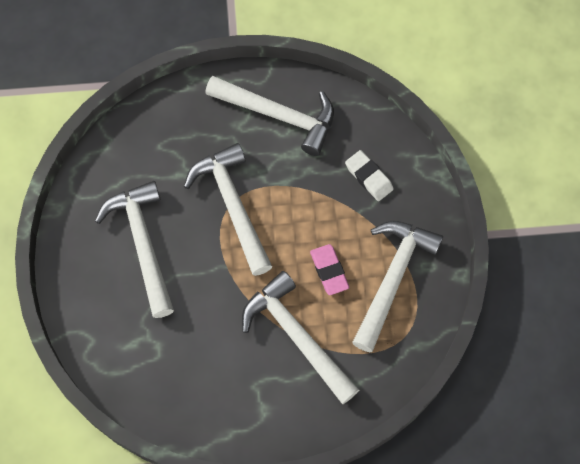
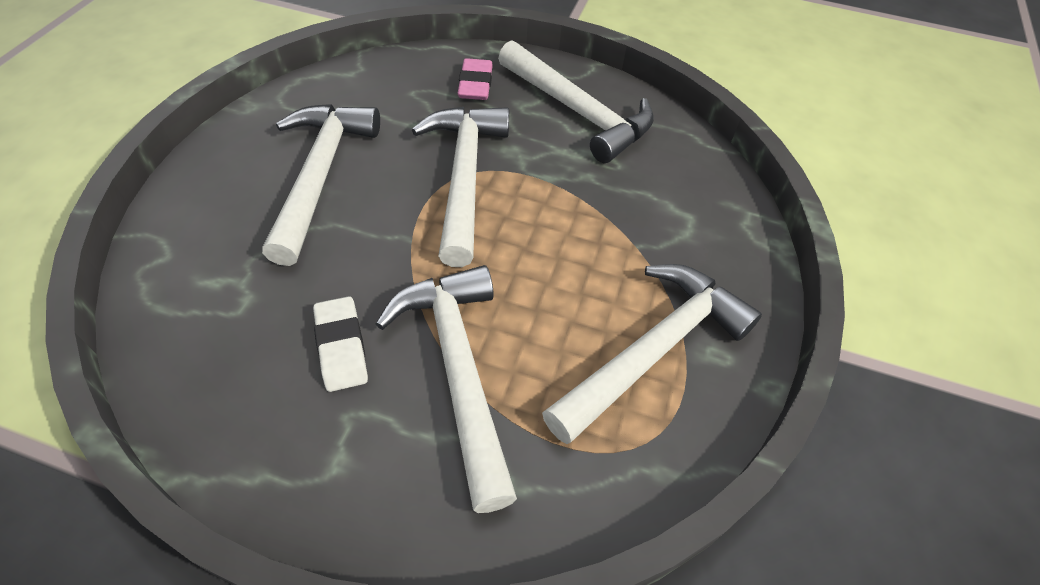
camera: 20 degrees right, 15 degrees down
pink eraser [310,244,349,295] -> pink eraser moved to [458,58,493,100]
white eraser [345,150,394,201] -> white eraser moved to [313,296,368,392]

